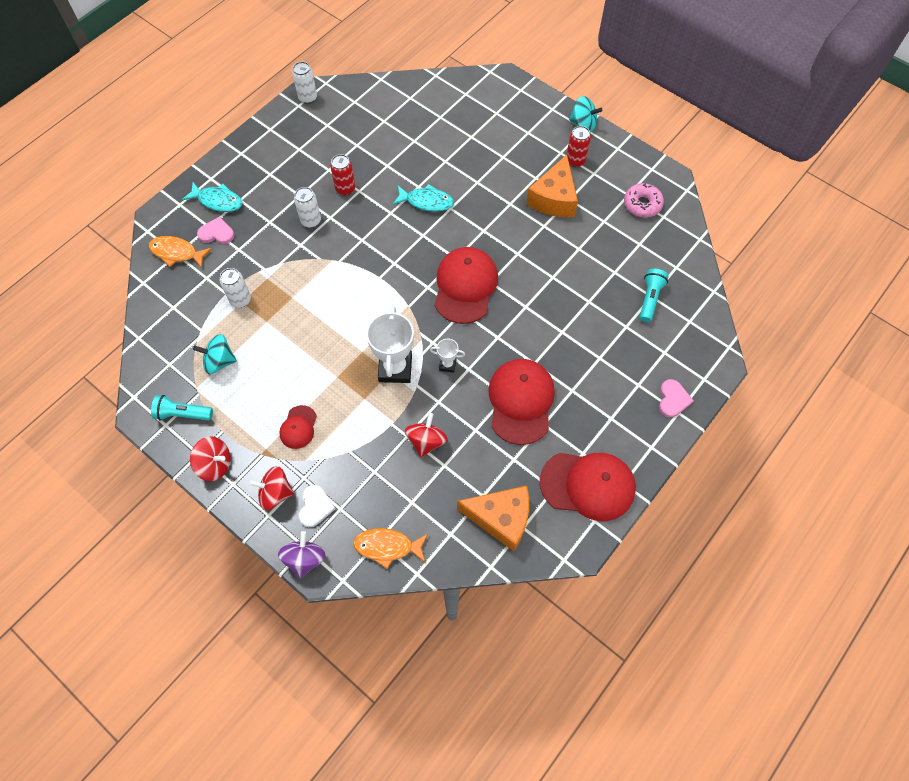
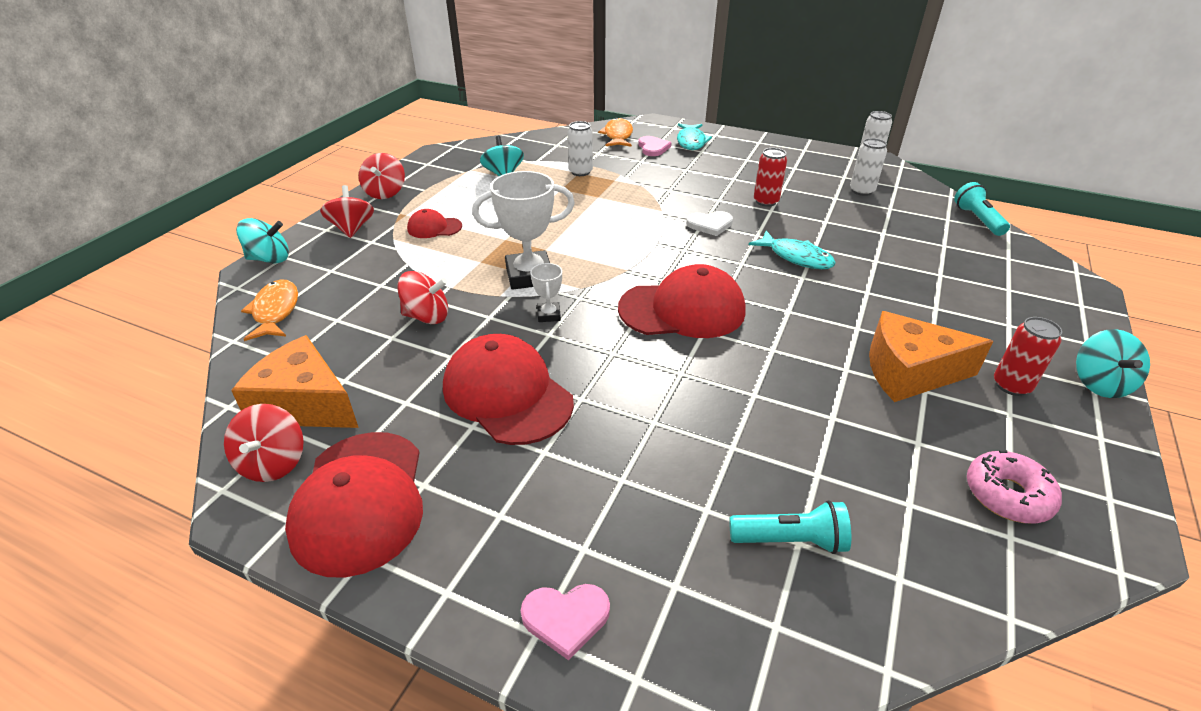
camera: 75 degrees right, 25 degrees down
turquoise flashlight [151,395,213,421] -> turquoise flashlight moved to [954,182,1010,236]
purple spinning top [278,531,326,578] -> turquoise spinning top [236,218,289,264]
white can [294,187,321,228] -> white can moved to [850,138,887,196]
white heart [298,485,335,527] -> white heart moved to [686,211,733,236]
turquoise fish [393,184,454,212] -> turquoise fish turned 45 degrees counterclockwise [749,231,836,269]
orange cheese [457,486,529,552] -> orange cheese turned 120 degrees clockwise [231,335,359,428]
red cap [488,359,555,445] -> red cap turned 120 degrees counterclockwise [443,334,574,445]
none -> red spinning top [224,404,304,482]

